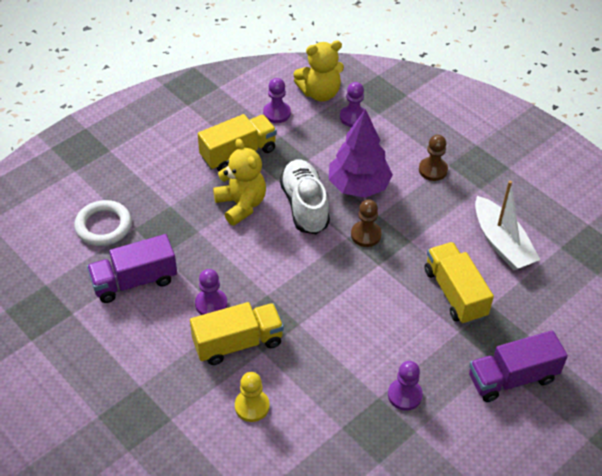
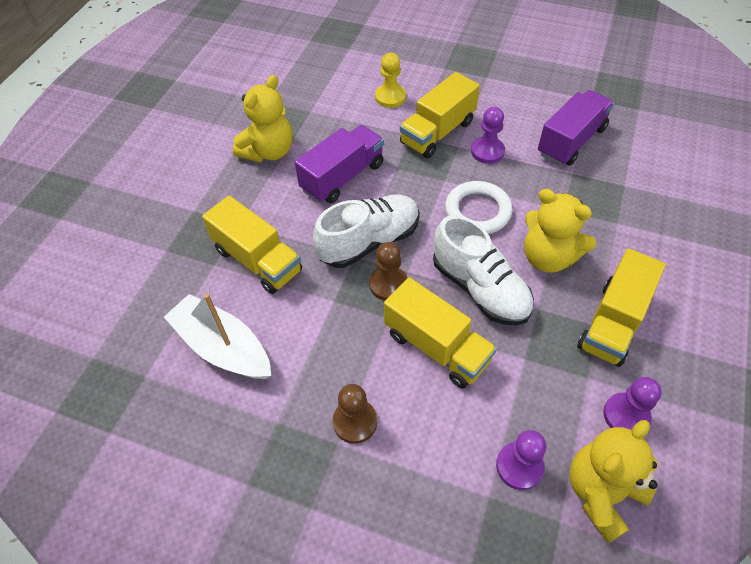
camera: 155 degrees right, 5 degrees up
white ring [74,200,132,246] -> white ring moved to [445,181,513,234]
purple tree [329,109,393,197] -> yellow truck [384,277,497,388]
purple pawn [388,361,423,411] -> yellow teddy bear [233,75,293,162]
purple truck [469,330,568,402] -> purple truck moved to [295,125,384,203]
none -> white shoe [313,194,420,268]

